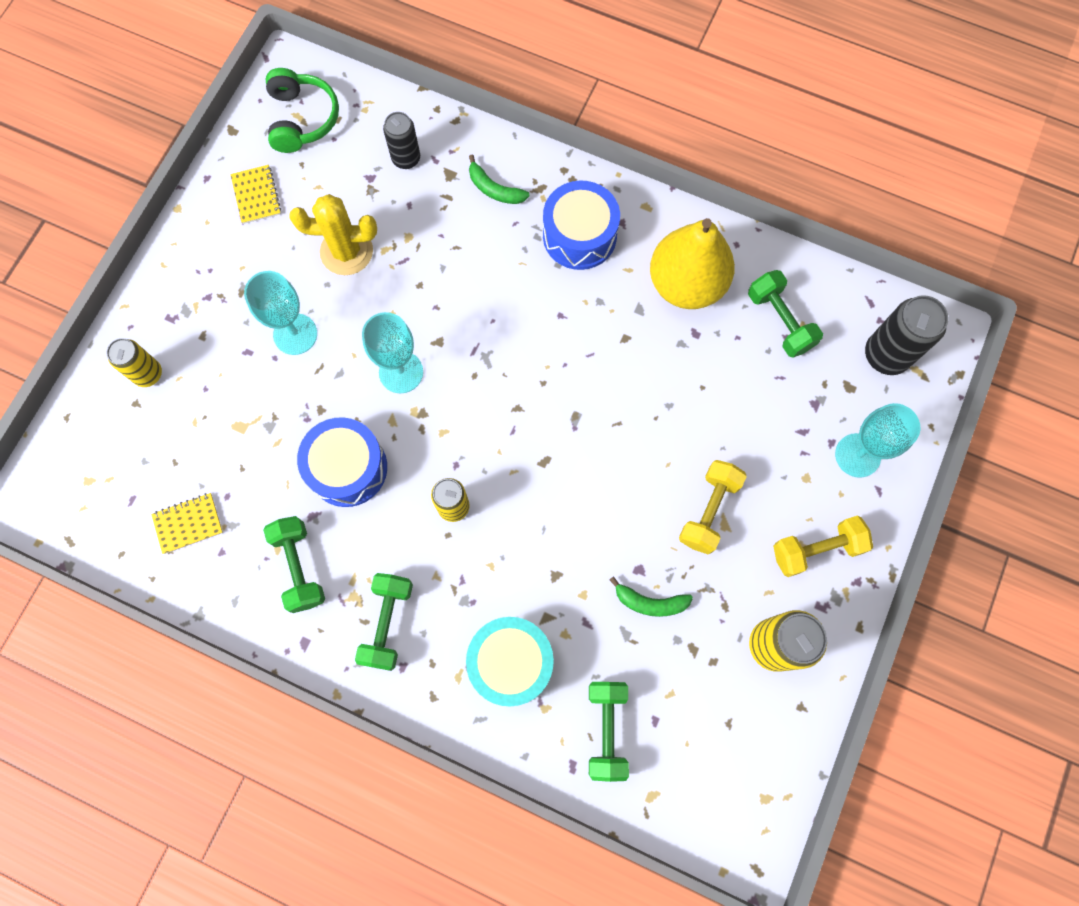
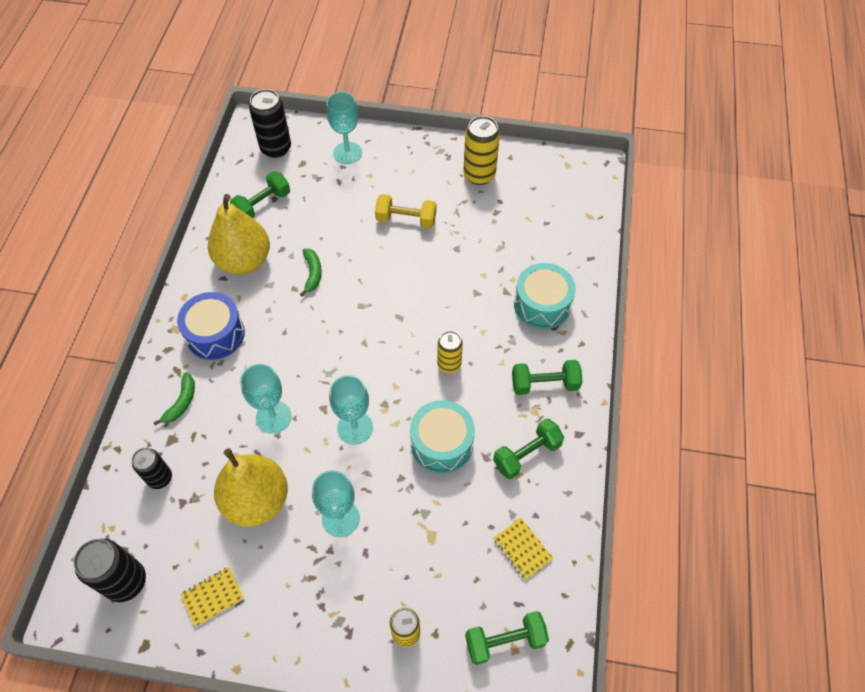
camera: 105 degrees left, 15 degrees down
green headphones [266,68,339,153] -> black can [74,539,146,602]
yellow cactus [289,194,377,275] -> yellow pear [214,448,288,526]
blue drum [297,417,387,507] -> turquoise drum [410,400,475,474]
green dumbbell [589,682,629,782] -> green dumbbell moved to [465,611,549,665]
green banana [609,576,693,617] -> green banana moved to [300,249,322,296]
yellow dumbbell [773,515,873,577] -> none
none -> turquoise goblet [240,364,292,434]

